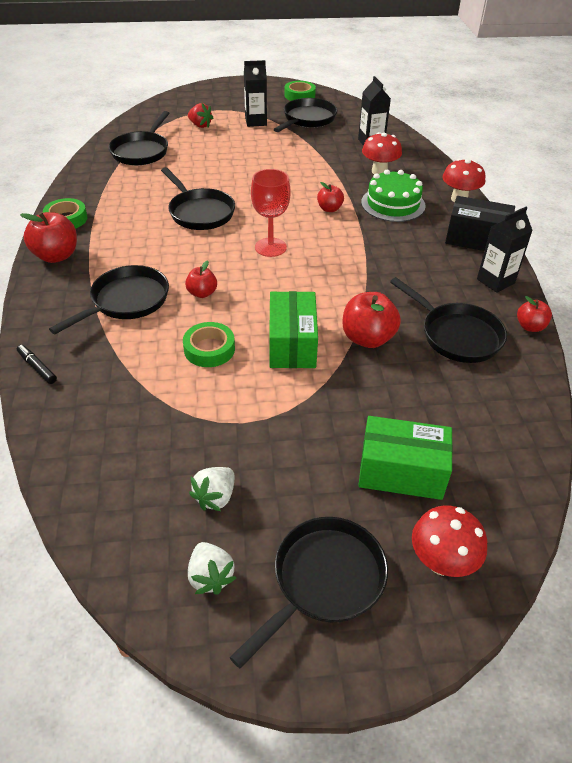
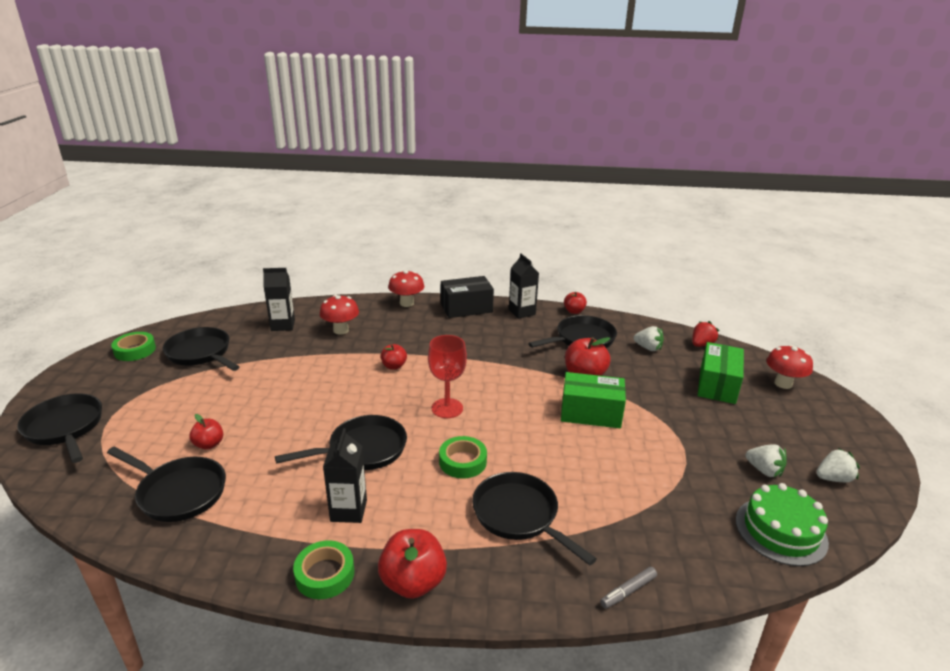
camera: 80 degrees left, 15 degrees down
black marker [17,345,57,384] -> grey marker [600,567,657,609]
green tape [183,322,235,367] -> green tape moved to [439,436,487,479]
red apple [185,260,217,298] -> red apple moved to [189,414,223,450]
red strawberry [188,103,213,128] -> red strawberry moved to [692,321,719,347]
black pan [230,517,388,668] -> black pan moved to [17,393,102,463]
black carton [244,60,267,127] -> black carton moved to [323,428,367,523]
green cake [361,170,426,222] -> green cake moved to [736,483,829,566]
black box [445,196,515,251] -> black box turned 45 degrees clockwise [441,276,494,318]
none -> white strawberry [634,326,664,351]

